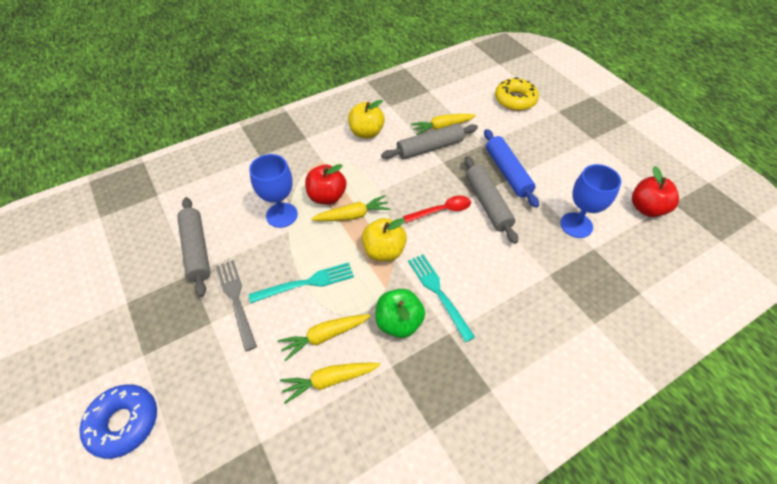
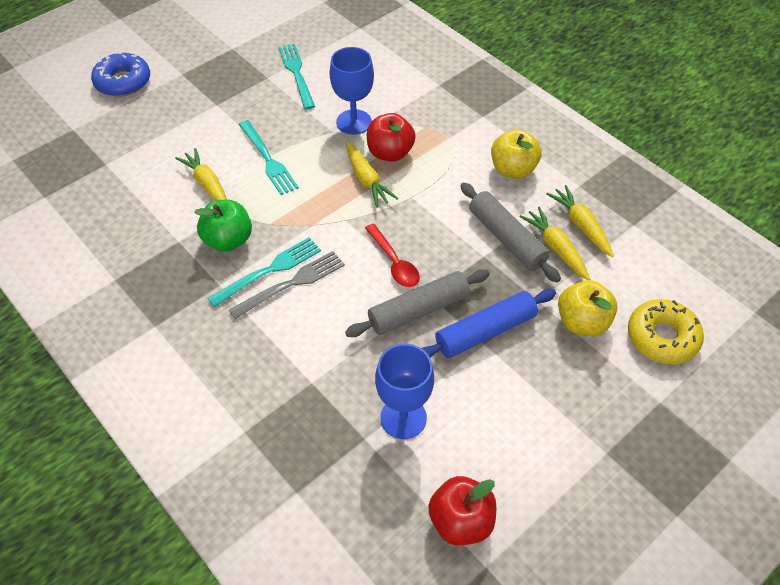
camera: 80 degrees right, 0 degrees up
grey rolling pin [177,197,211,297] -> turquoise fork [278,44,315,109]
grey fork [216,260,257,351] -> grey fork moved to [229,251,345,319]
yellow carrot [280,363,380,404] -> yellow carrot moved to [546,185,614,257]
yellow apple [362,218,407,261] -> yellow apple moved to [558,280,617,336]

